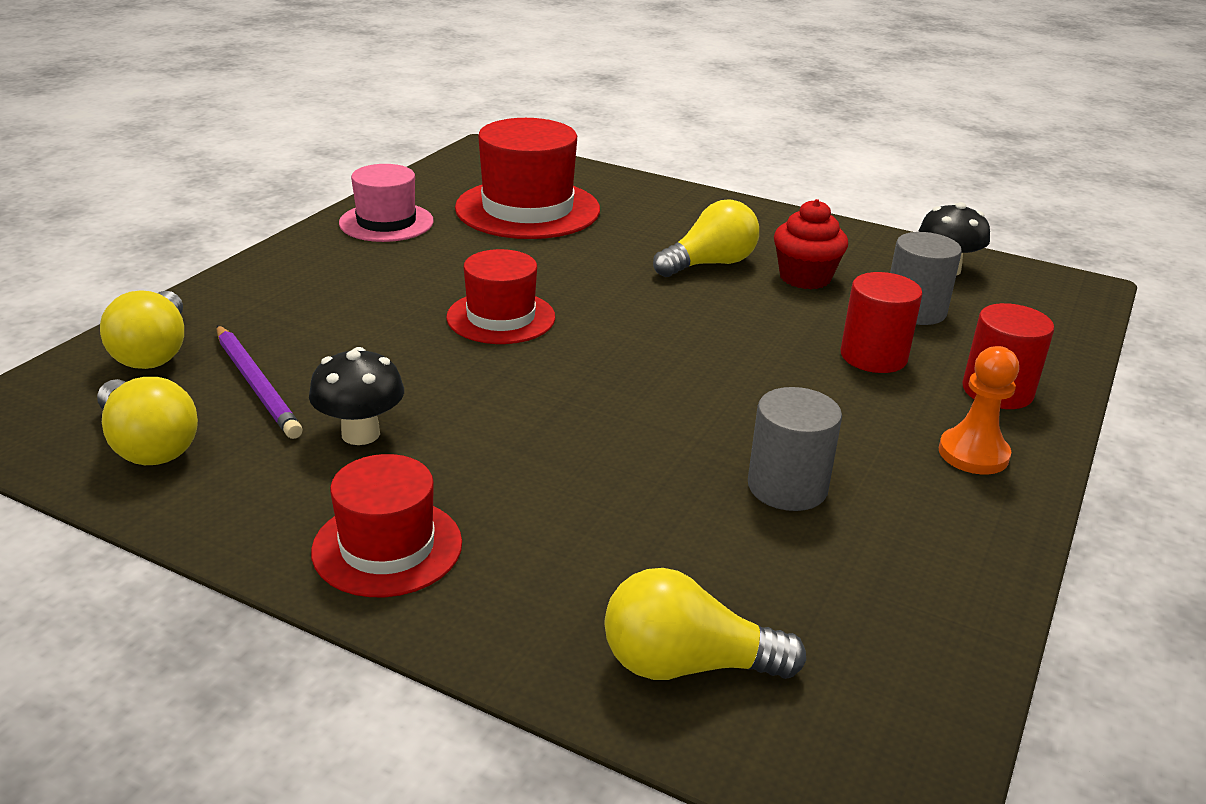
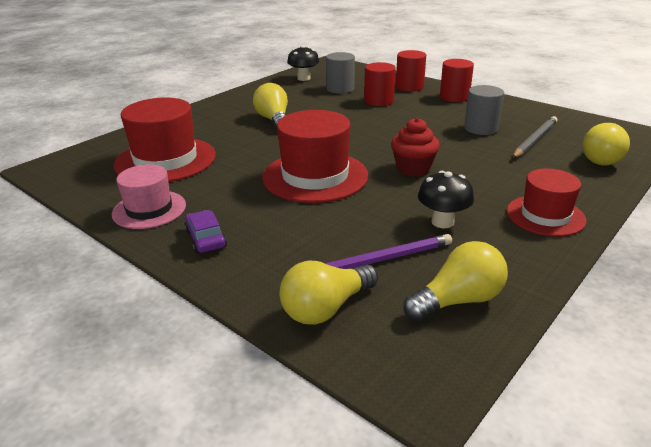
camera: 75 degrees left, 0 degrees up
yellow light bulb [100,291,184,369] -> yellow light bulb turned 135 degrees clockwise [279,261,378,325]
red hat [446,249,555,344] -> red hat [262,110,369,203], size x1.61
red cupcake [774,199,848,289] -> red cupcake moved to [391,118,440,177]
orange pawn [938,346,1019,474] -> red cylinder [440,59,474,102]
none -> purple car [184,210,227,253]
none -> grey pencil [513,116,557,158]

